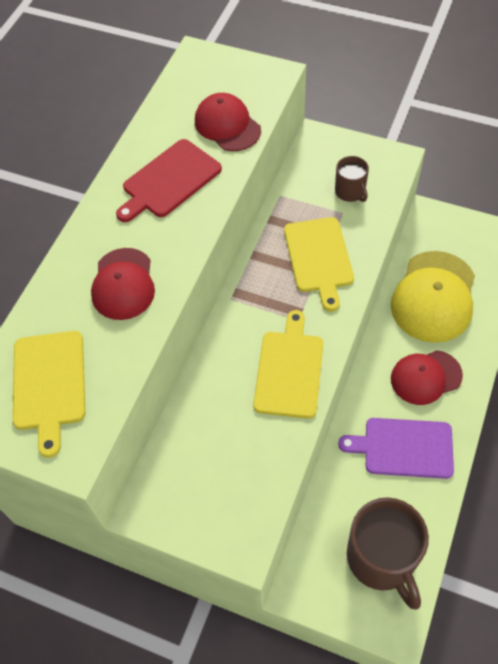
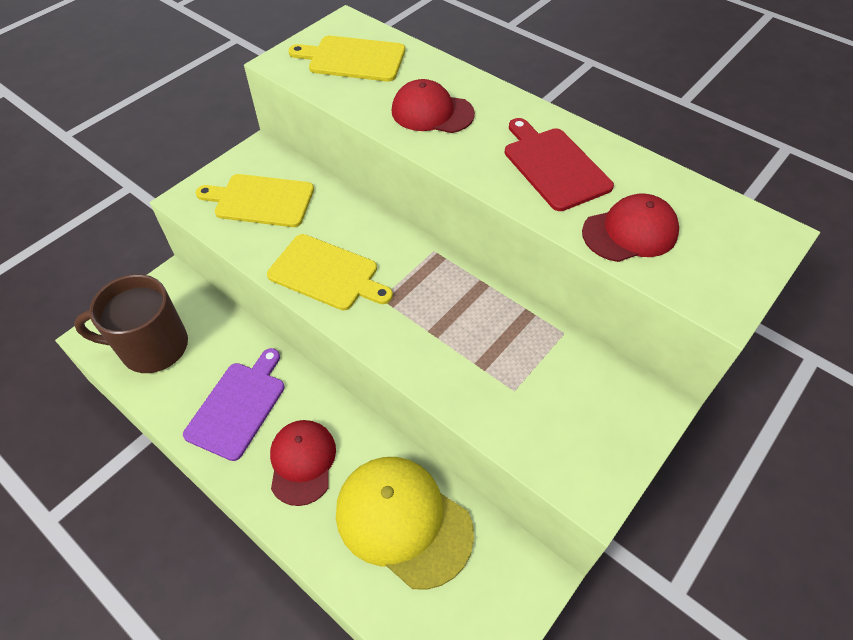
camera: 105 degrees right, 5 degrees down
yellow cutting board [284,217,354,311] -> yellow cutting board moved to [196,174,314,227]
brown mug [335,156,369,202] -> none

